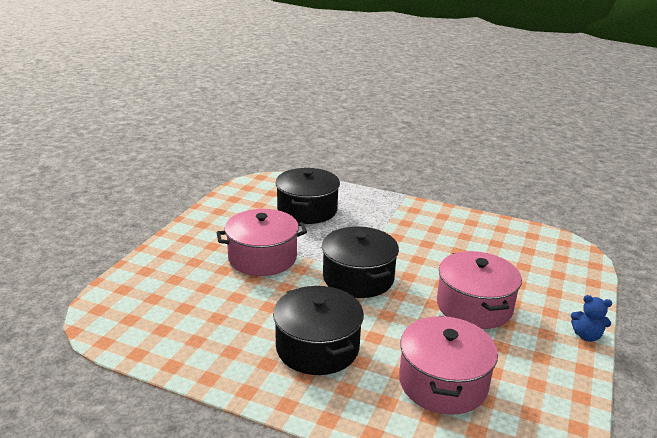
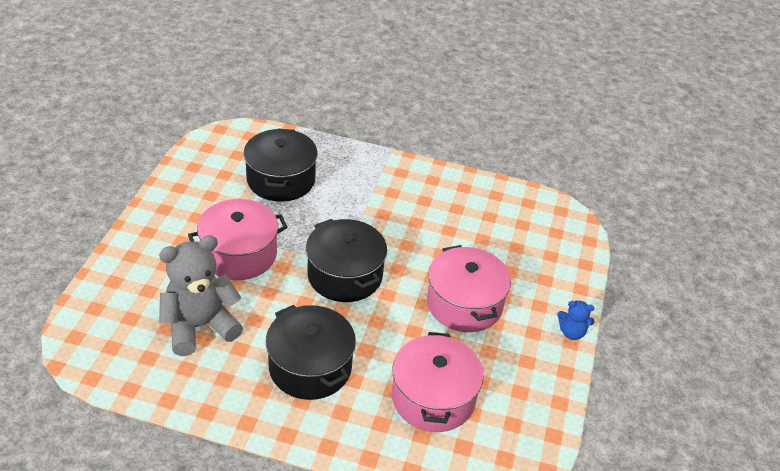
camera: 10 degrees left, 15 degrees up
none -> grey teddy bear [159,235,243,356]

